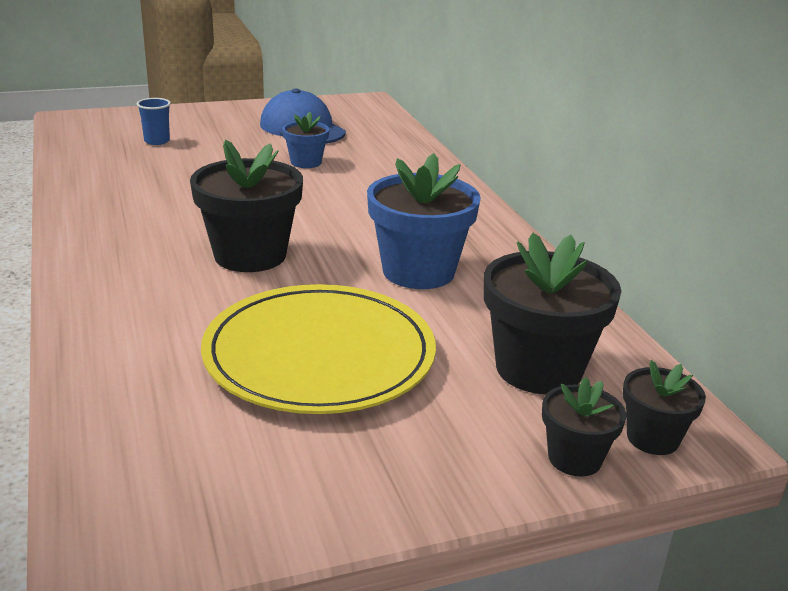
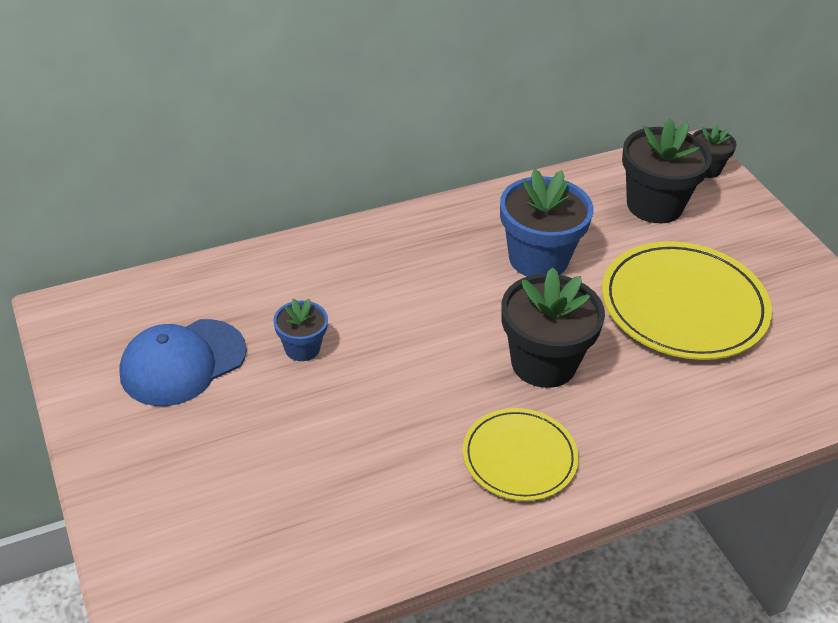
camera: 95 degrees left, 15 degrees up
blue cup [137,98,171,145] -> none
black flower pot [542,377,626,477] -> none
none -> yellow plate [463,408,579,501]

